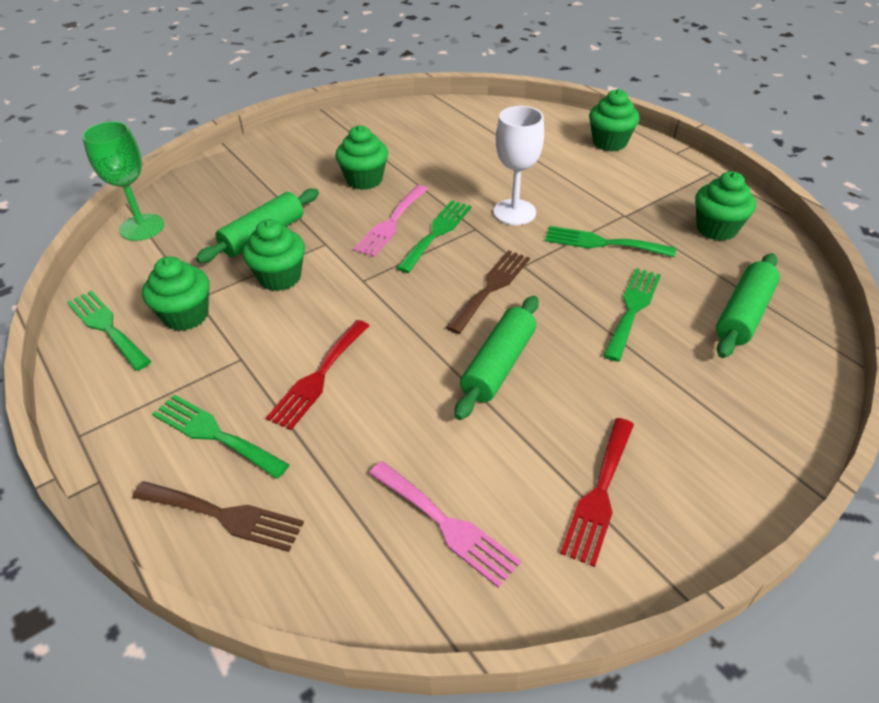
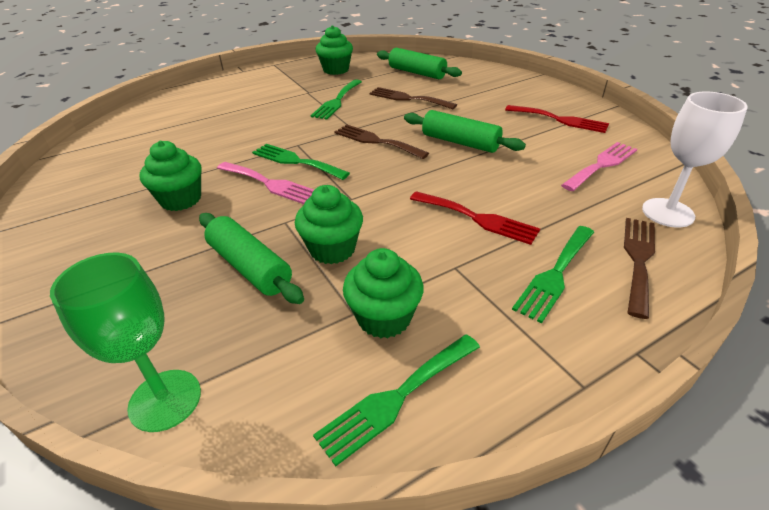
camera: 85 degrees left, 5 degrees down
white goblet [493,106,544,225] -> white goblet moved to [642,92,748,227]
green cupcake [589,89,640,151] -> none
green fork [603,268,661,362] -> brown fork [369,87,457,109]

